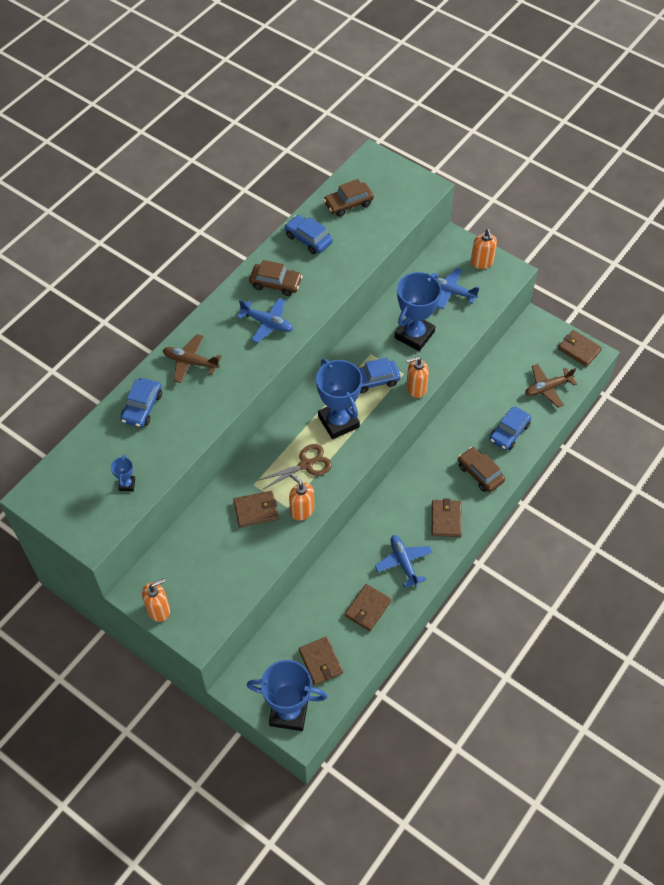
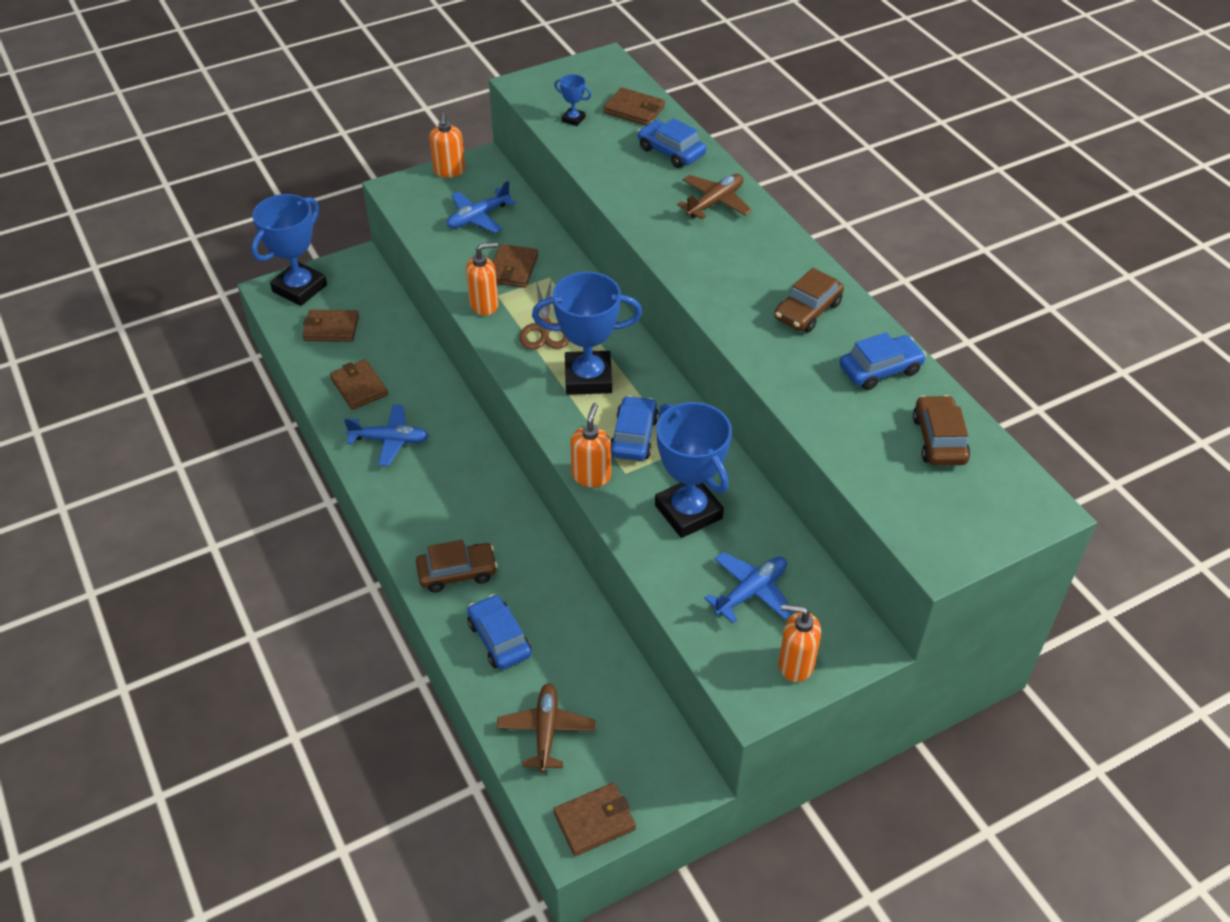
camera: 115 degrees right, 10 degrees down
blue plane [237,298,293,343] -> blue plane moved to [447,181,516,233]
brown wallet [432,498,462,537] -> brown wallet moved to [603,87,665,126]

